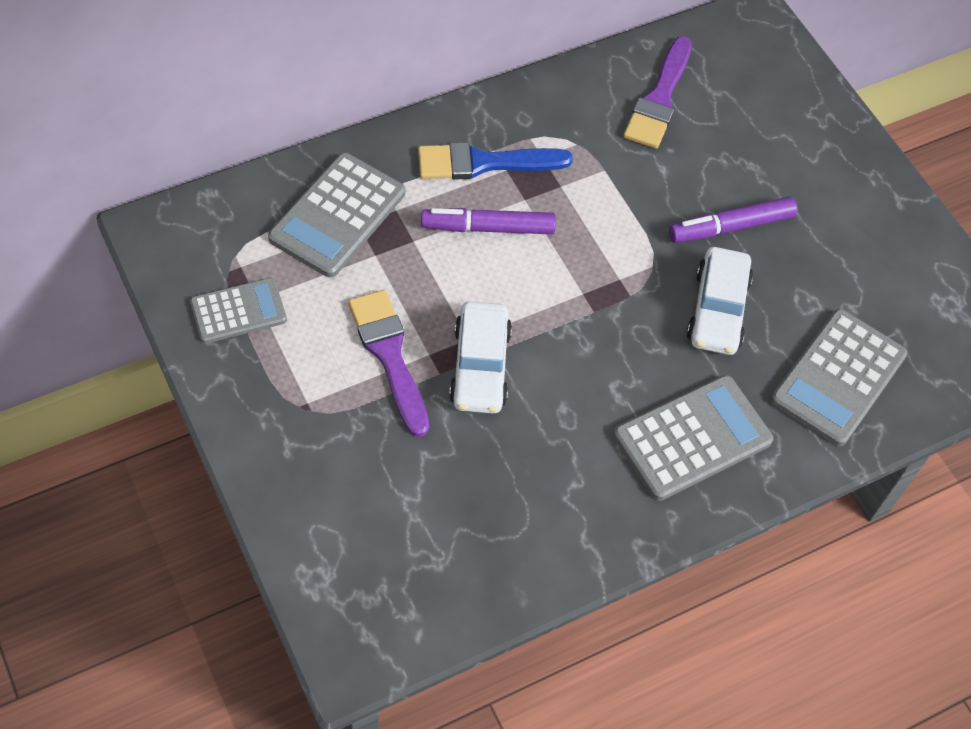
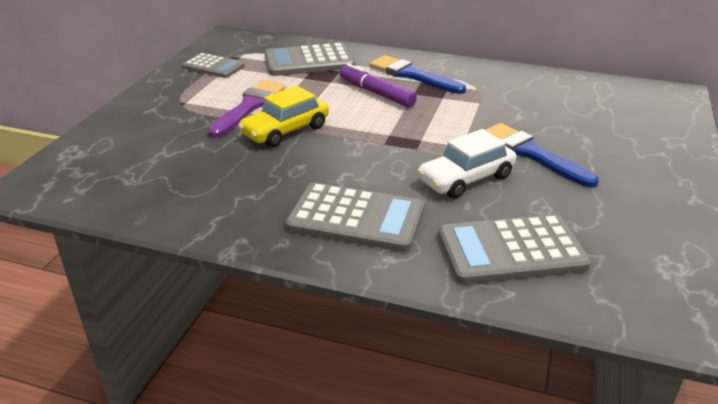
camera: 50 degrees right, 25 degrees down
white car [449,301,512,414] -> yellow car [238,86,329,147]
purple brush [623,36,692,149] -> none
purple marker [669,196,797,243] -> blue brush [485,123,599,187]

